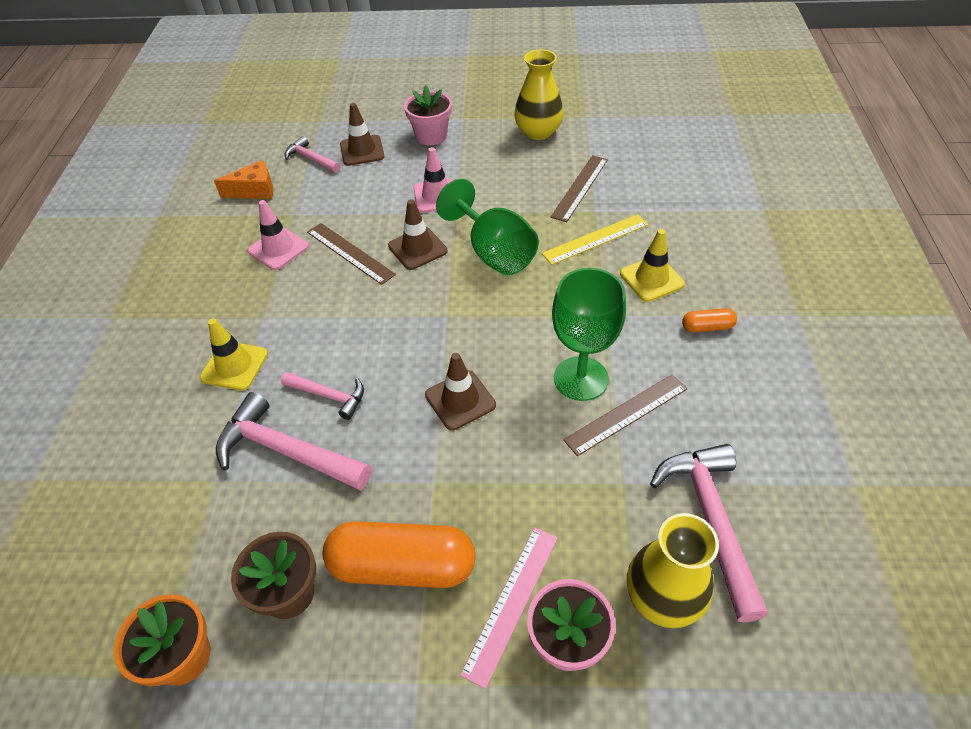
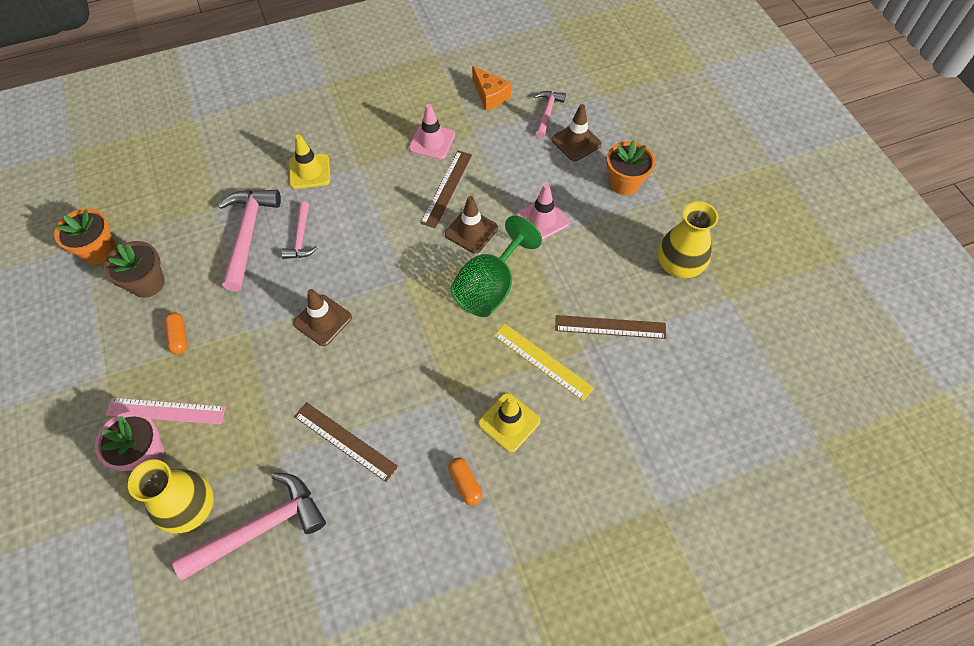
camera: 65 degrees right, 10 degrees up
orange capsule [322,521,476,588] -> orange capsule [164,312,187,355], size x0.45
pink flower pot [404,85,452,145] -> orange flower pot [606,140,655,195]
green goblet [552,268,626,401] -> none

